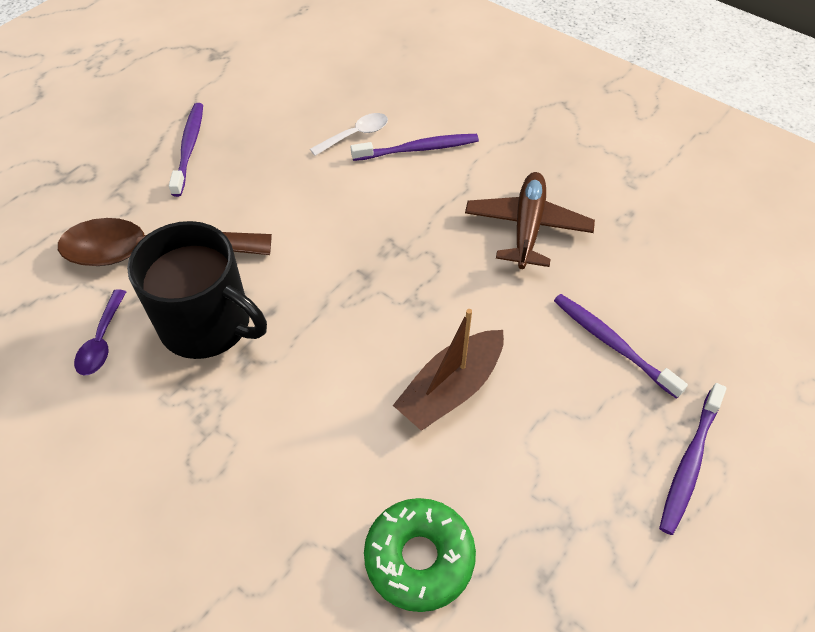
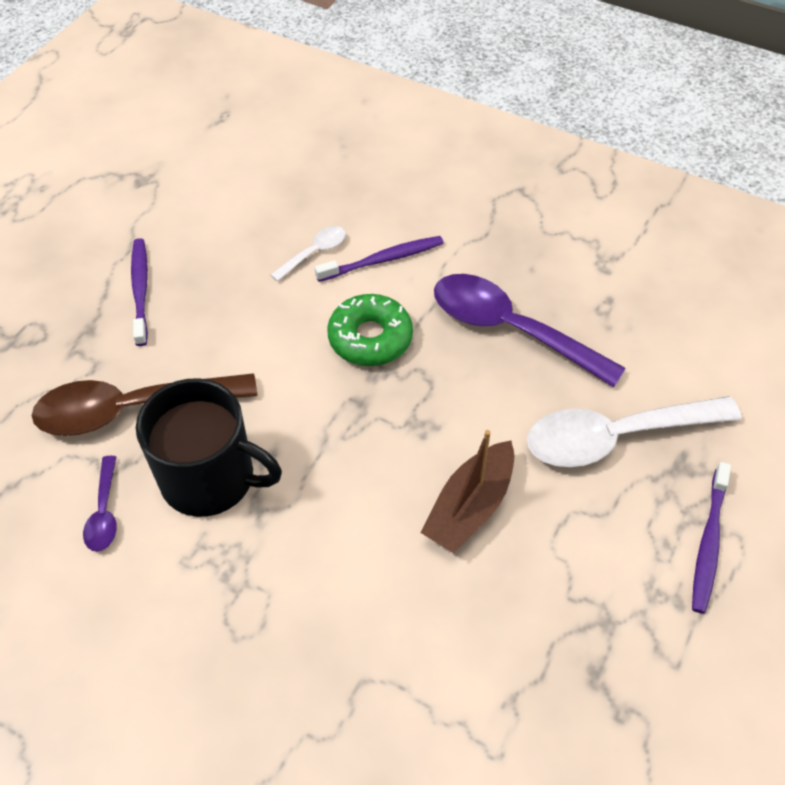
camera: 10 degrees left, 0 degrees up
green donut [364,498,476,612] -> green donut moved to [327,294,413,366]
brown plane [465,172,595,269] -> purple spoon [434,274,626,387]
purple toothbrush [554,294,688,399] -> white spoon [527,396,742,467]

